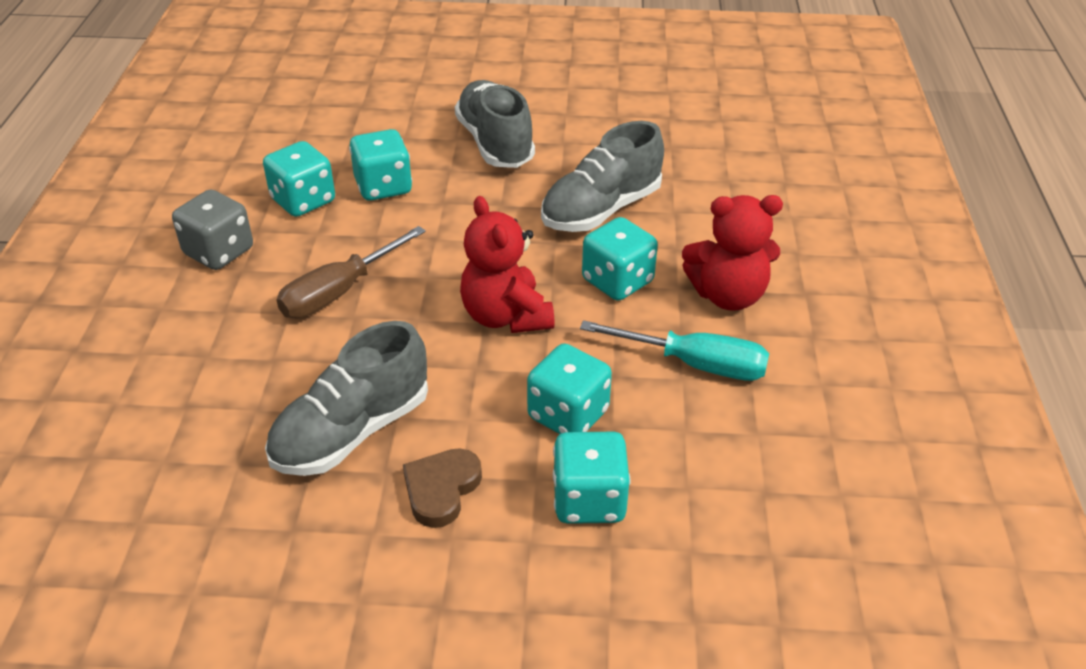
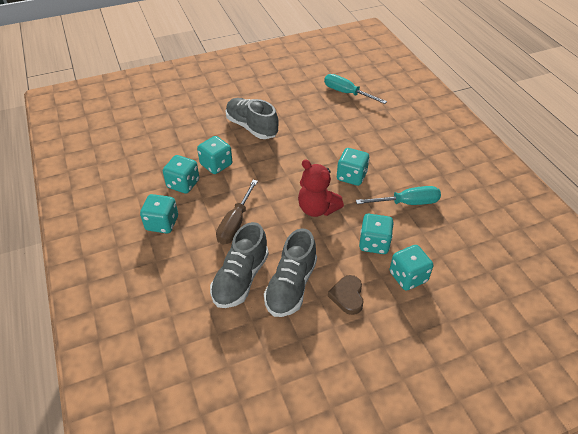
camera: 25 degrees left, 5 degrees up
grey dice [172,190,253,270] -> turquoise dice [140,194,178,233]
grey shoe [541,121,664,232] -> grey shoe moved to [210,222,269,308]
red teddy bear [682,195,783,311] -> none
none -> turquoise screwdriver [324,74,387,104]

